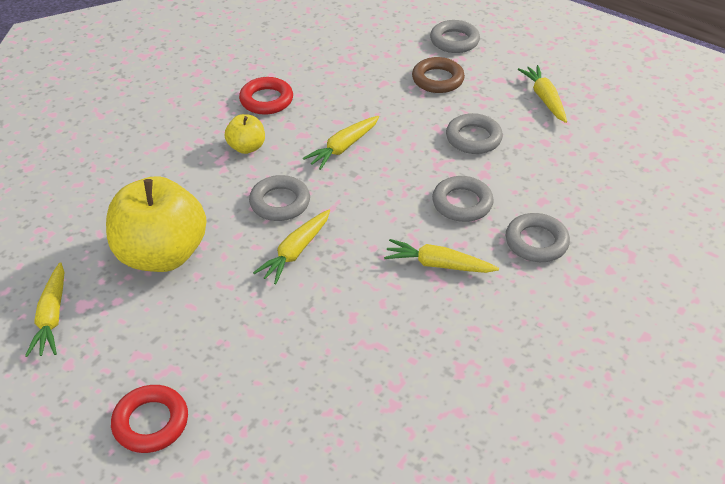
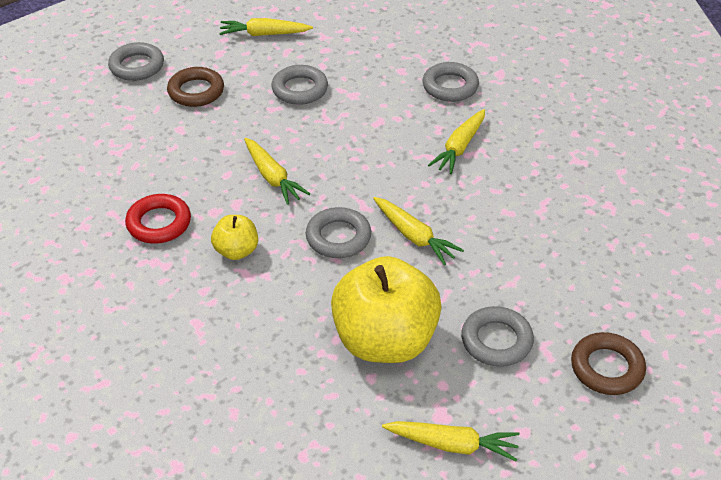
camera: 75 degrees left, 0 degrees up
red ring [111,385,188,453] -> brown ring [571,332,646,395]
grey ring [432,176,494,222] -> grey ring moved to [461,306,534,367]

